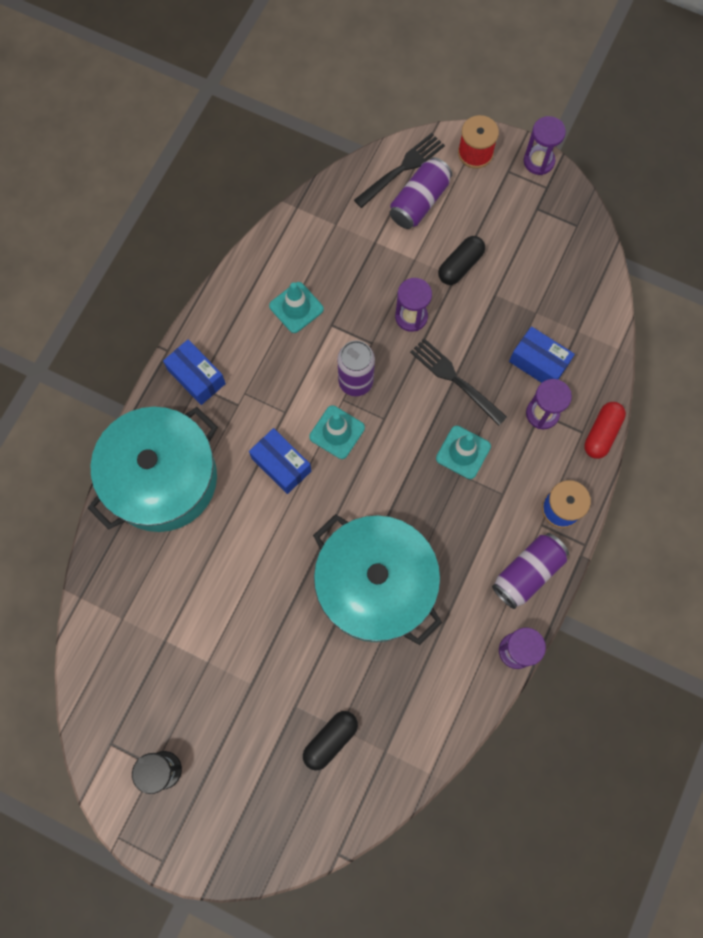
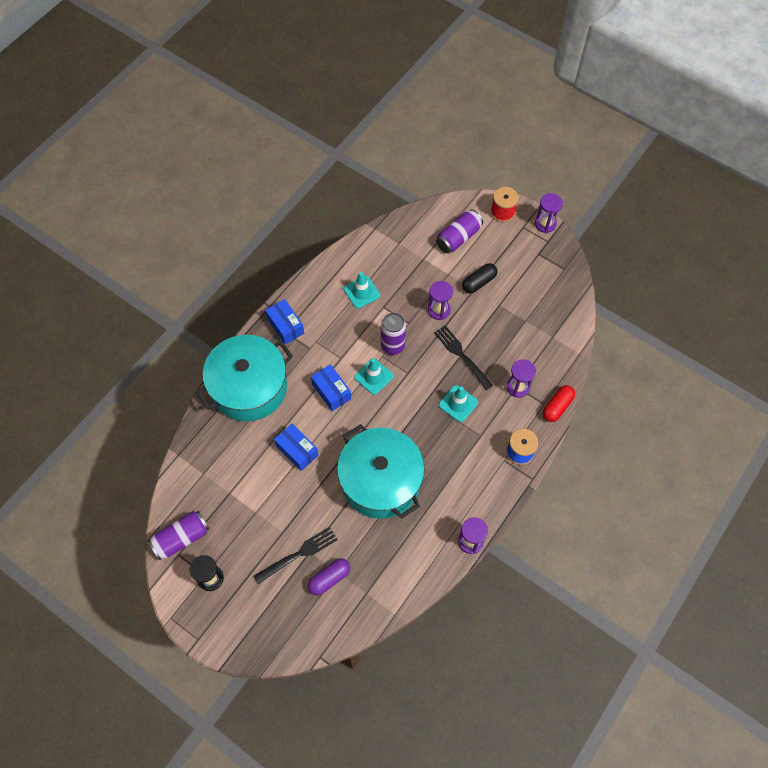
camera: 10 degrees right, 10 degrees down
black capsule [303,711,358,770] -> purple capsule [308,558,350,596]
black fork [354,133,445,208] -> black fork moved to [254,527,338,584]
purple can [492,533,569,609] -> purple can moved to [148,511,209,560]
blue box [509,326,575,383] -> blue box moved to [274,424,319,471]

